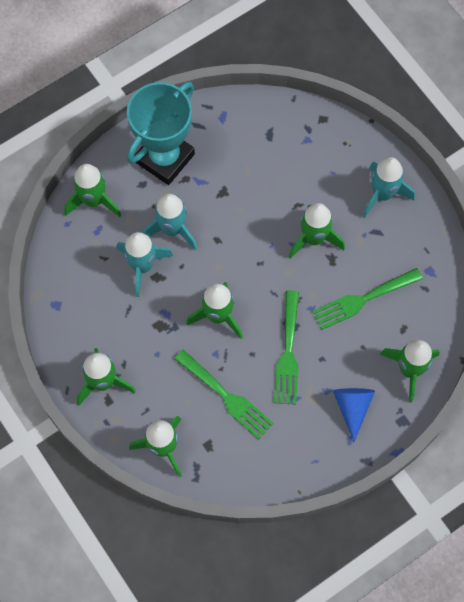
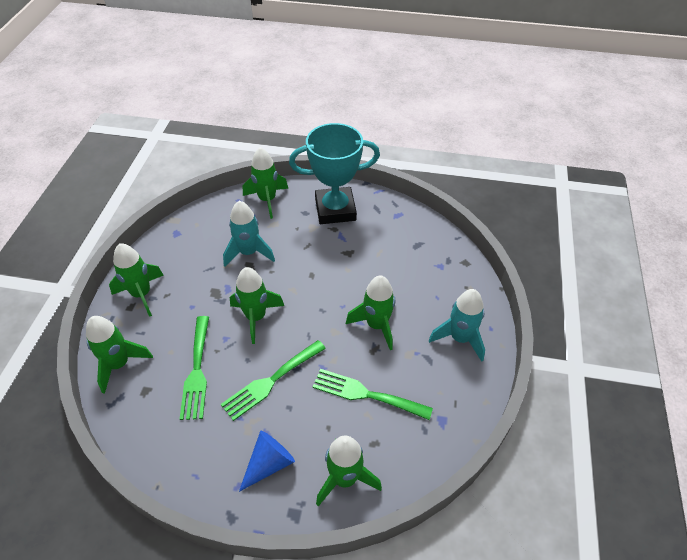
camera: 45 degrees right, 20 degrees down
turquoise rocket [142,194,197,250] -> none

